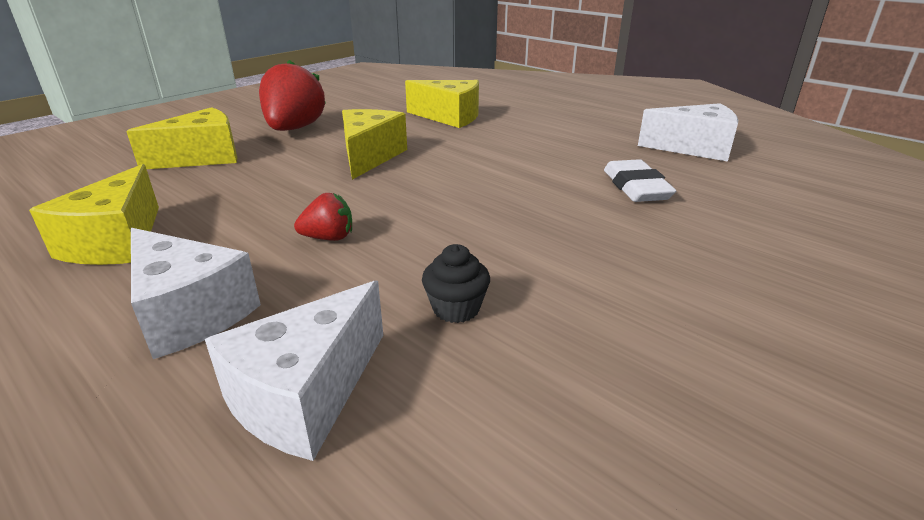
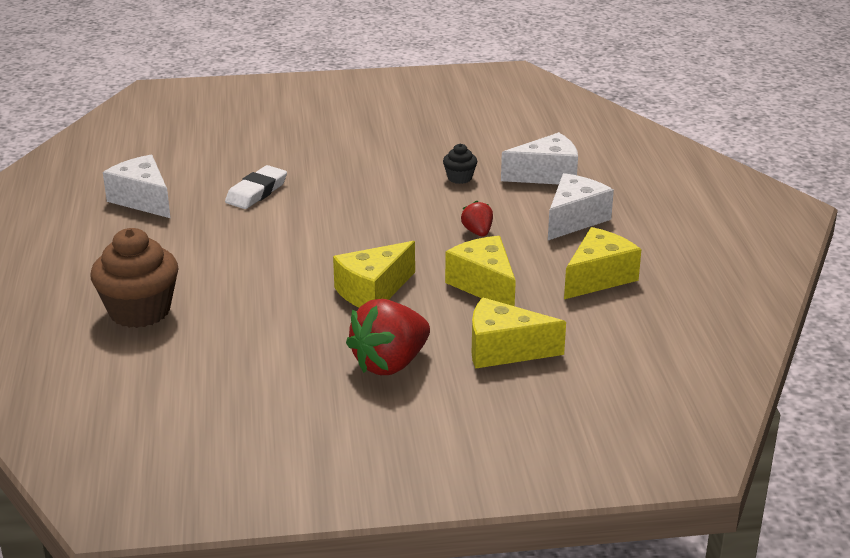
camera: 140 degrees left, 0 degrees up
white cheese [131,228,261,359] -> white cheese turned 45 degrees clockwise [548,173,614,240]
red strawberry [294,193,352,241] -> red strawberry turned 45 degrees clockwise [461,200,493,237]
yellow cheese [405,80,479,128] -> yellow cheese moved to [445,236,516,306]
none -> brown cupcake [90,228,179,328]

